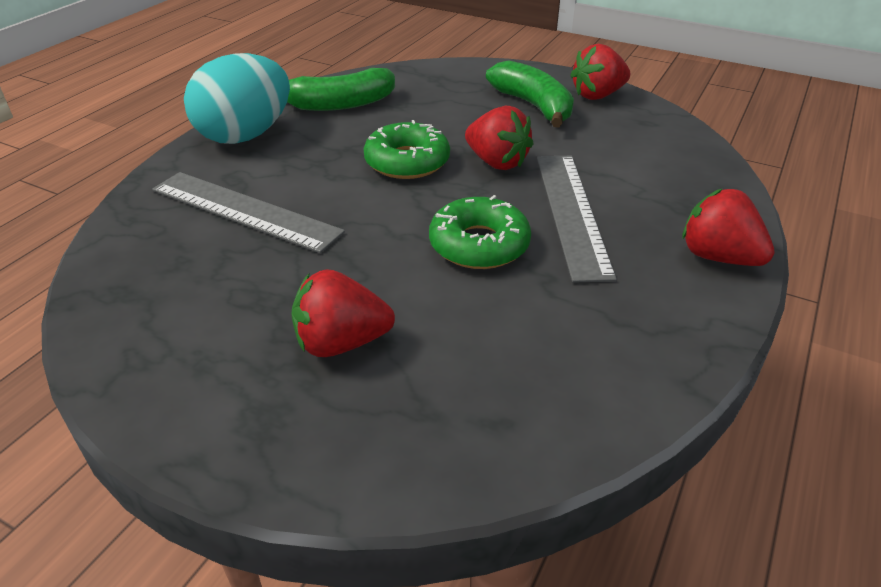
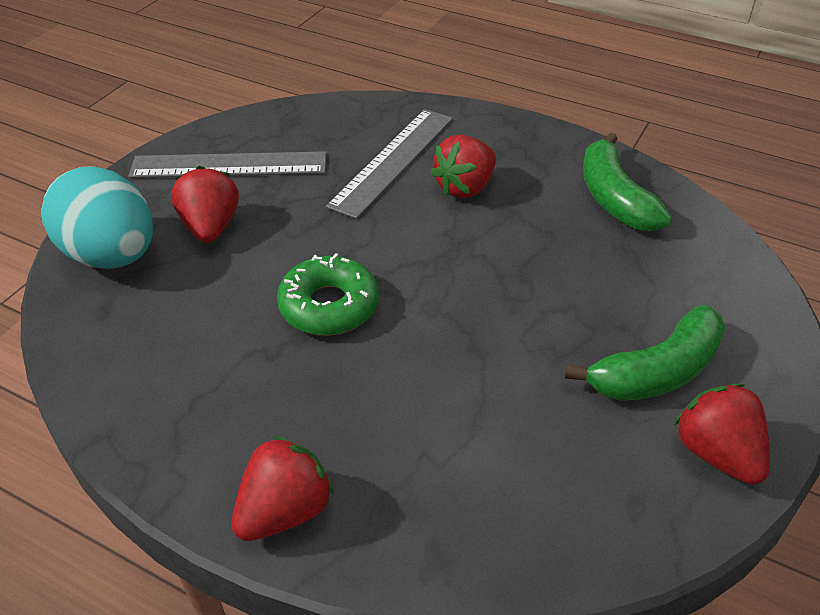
camera: 90 degrees right, 5 degrees up
turquoise egg [184,53,290,144] -> turquoise egg moved to [41,166,153,269]
green donut [363,120,450,179] -> none
red strawberry [465,106,534,170] -> red strawberry moved to [430,135,496,198]
grey ruler [537,156,617,283] -> grey ruler moved to [128,151,326,178]

